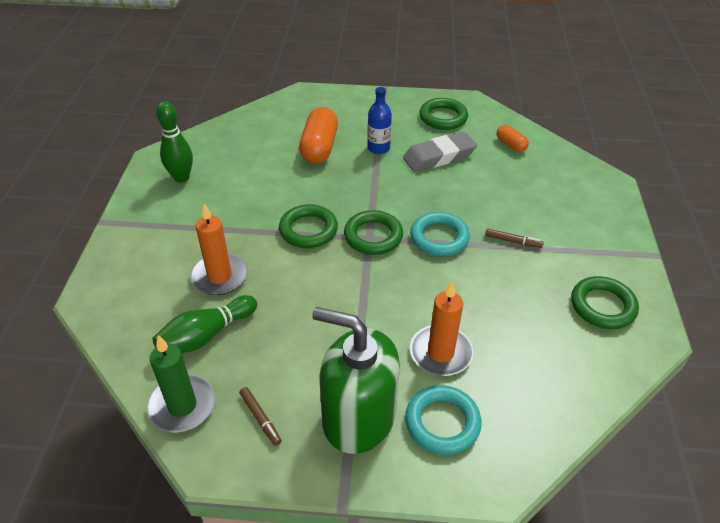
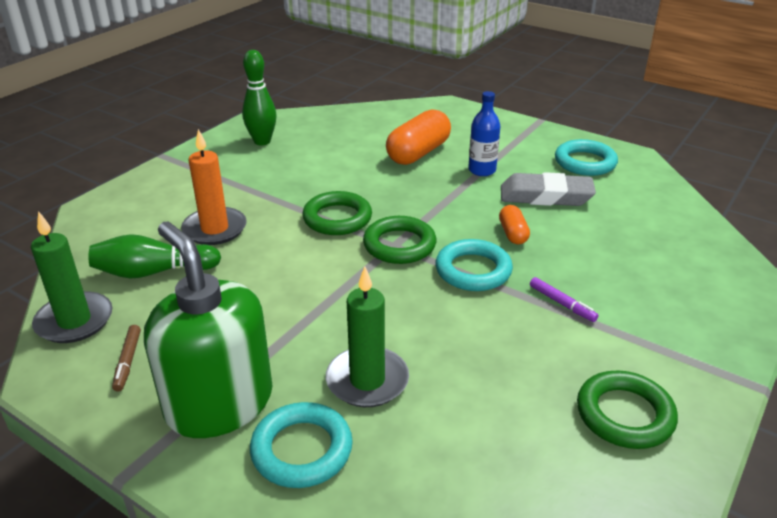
camera: 30 degrees right, 10 degrees down
orange candle [410,281,473,376] -> green candle [326,267,409,407]
green ring [419,98,468,130] -> turquoise ring [555,139,618,176]
brown marker [485,228,544,248] -> purple marker [530,277,598,322]
orange capsule [497,125,529,152] -> orange capsule moved to [499,205,530,244]

